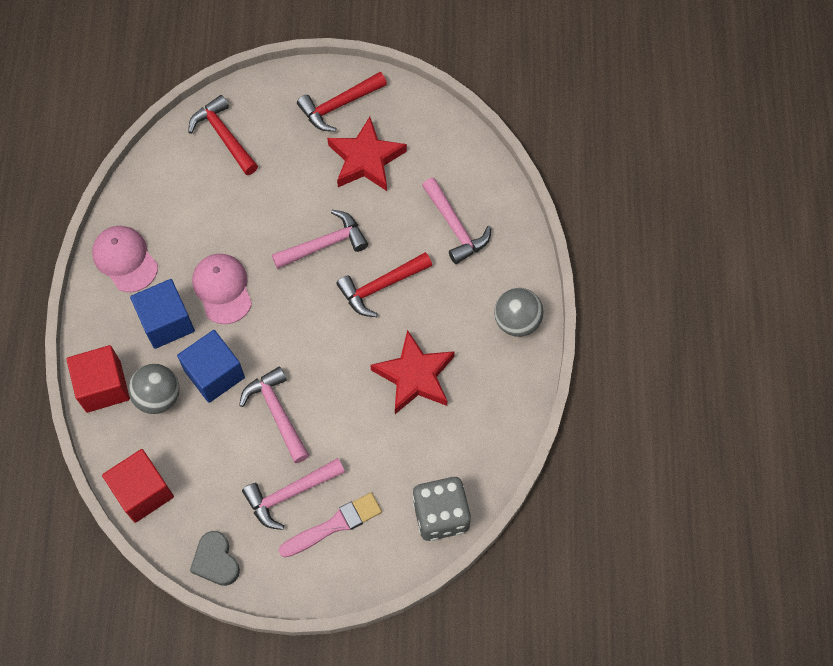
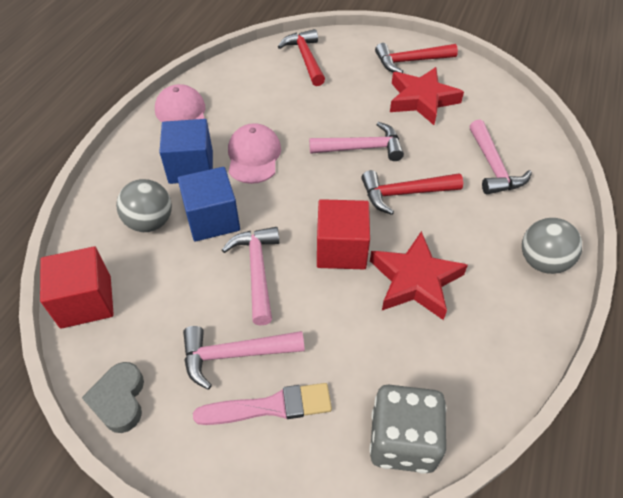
camera: 20 degrees right, 15 degrees down
red cube [66,345,130,413] -> red cube moved to [317,199,370,269]

